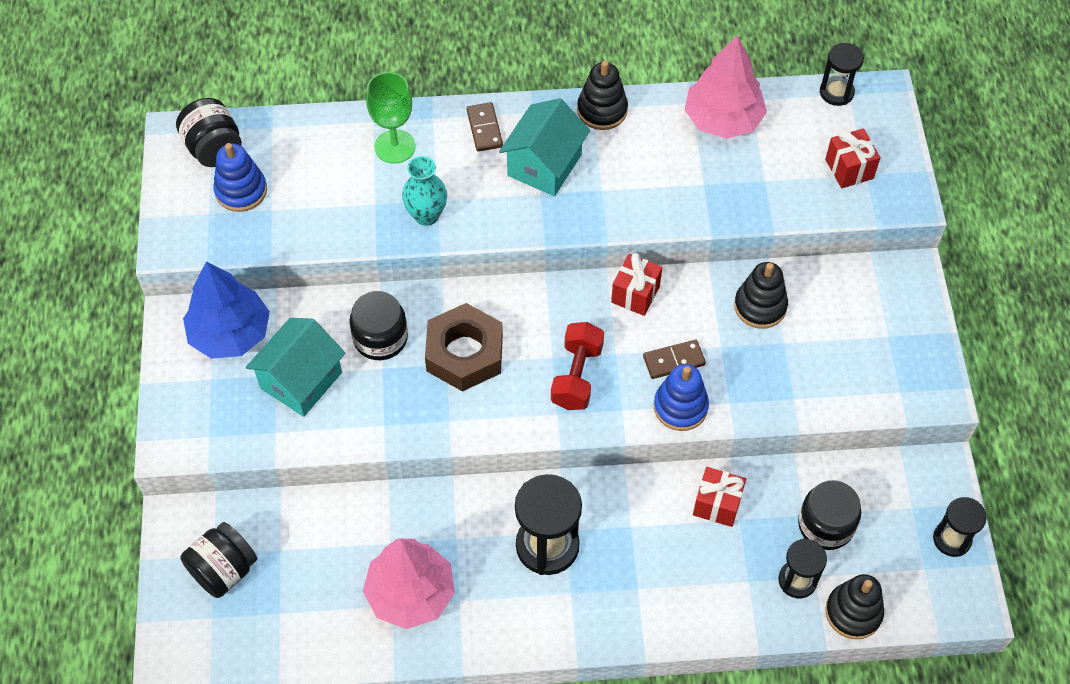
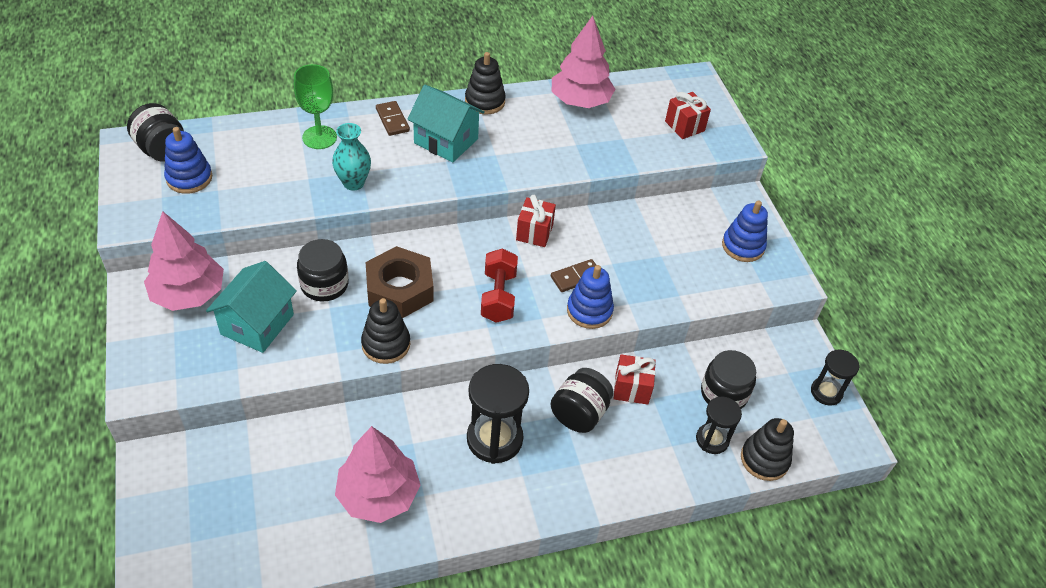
camera: 15 degrees left, 10 degrees down
black jar [180,522,257,598] -> black jar moved to [551,368,614,433]
blue tree [183,262,270,359] -> pink tree [144,211,224,311]
turquoise house [499,98,590,196] -> turquoise house turned 75 degrees counterclockwise [407,85,485,163]
black stacking toy [734,262,788,329] -> black stacking toy moved to [361,298,410,364]
black hourglass [820,43,864,106] -> none
none -> blue stacking toy [722,201,768,262]

